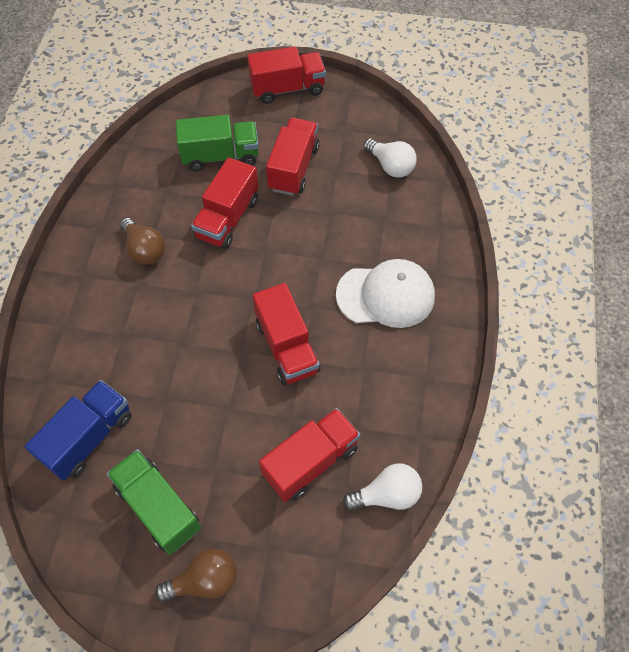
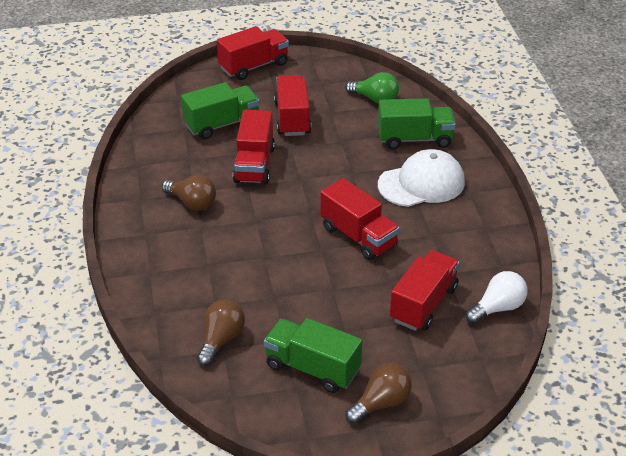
camera: 20 degrees left, 20 degrees down
blue truck [25,380,132,481] -> brown light bulb [197,299,245,366]
white light bulb [364,139,417,178] -> green light bulb [345,72,399,104]
none -> green truck [378,98,456,149]

